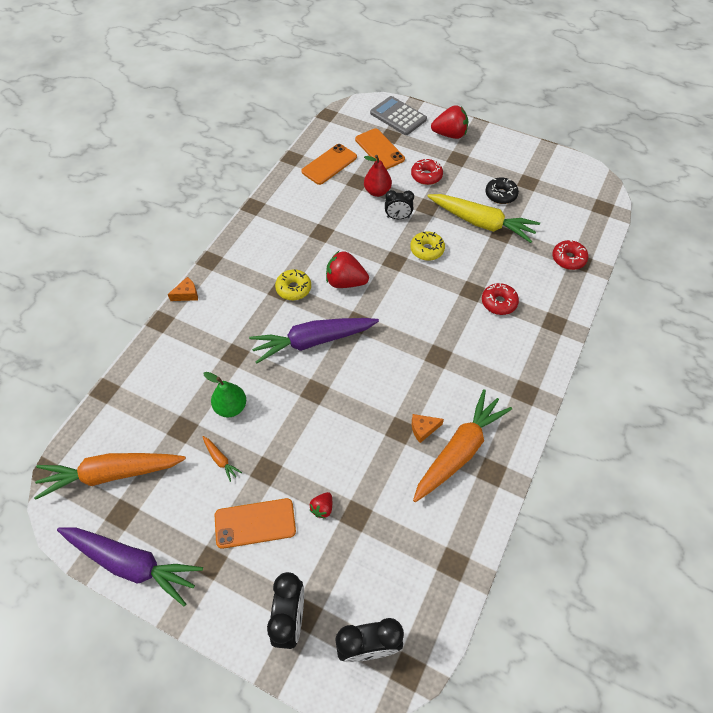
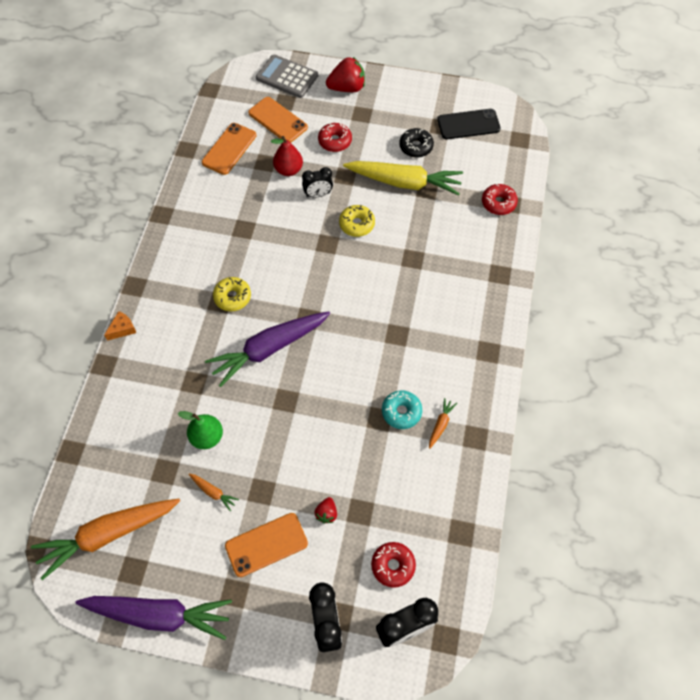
camera: 15 degrees left, 5 degrees up
red strawberry [326,251,369,288] -> none
orange cheese [412,414,444,443] -> turquoise donut [382,390,422,429]
orange carrot [413,389,512,502] -> orange carrot [429,398,457,449], size x0.40
red donut [482,283,519,315] -> red donut moved to [371,542,416,588]
none -> black phone [437,109,501,139]

